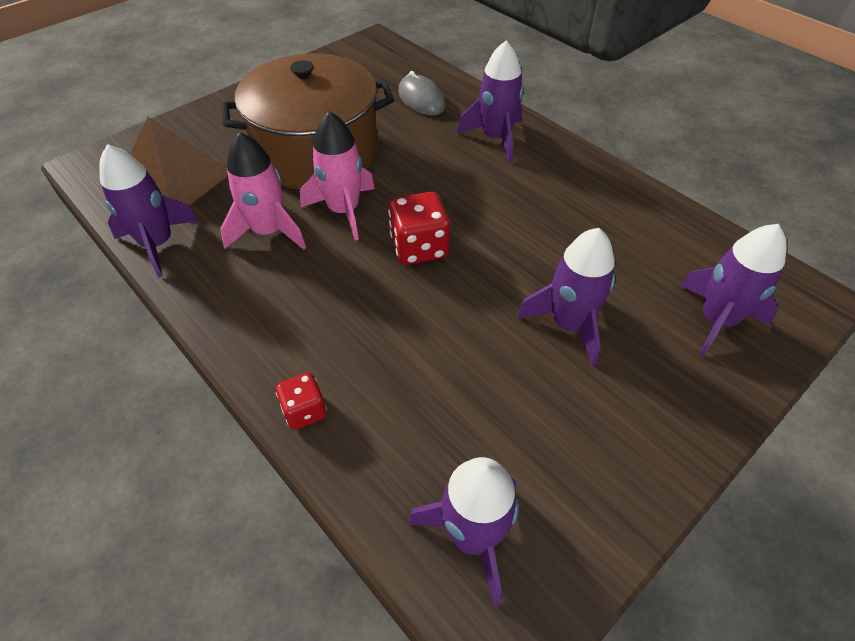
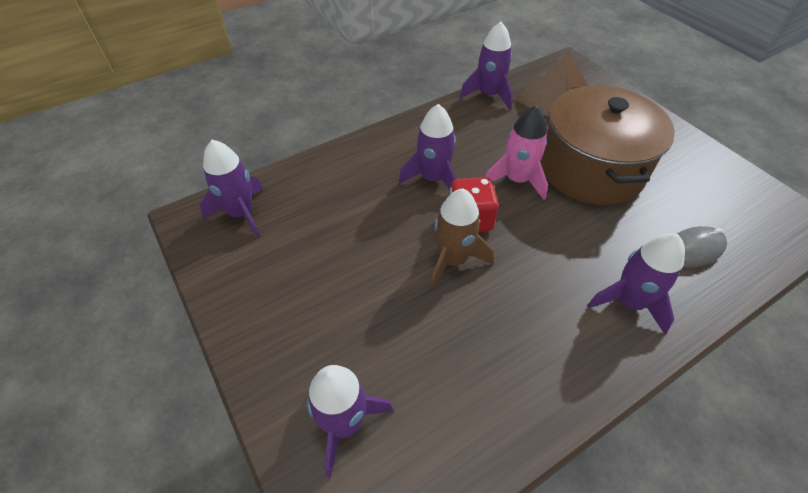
camera: 100 degrees right, 0 degrees up
pink rocket [220,132,306,250] -> none
red dice [276,373,327,430] -> none
purple rocket [517,228,615,366] -> purple rocket moved to [399,104,456,190]
none -> brown rocket [430,189,494,289]

